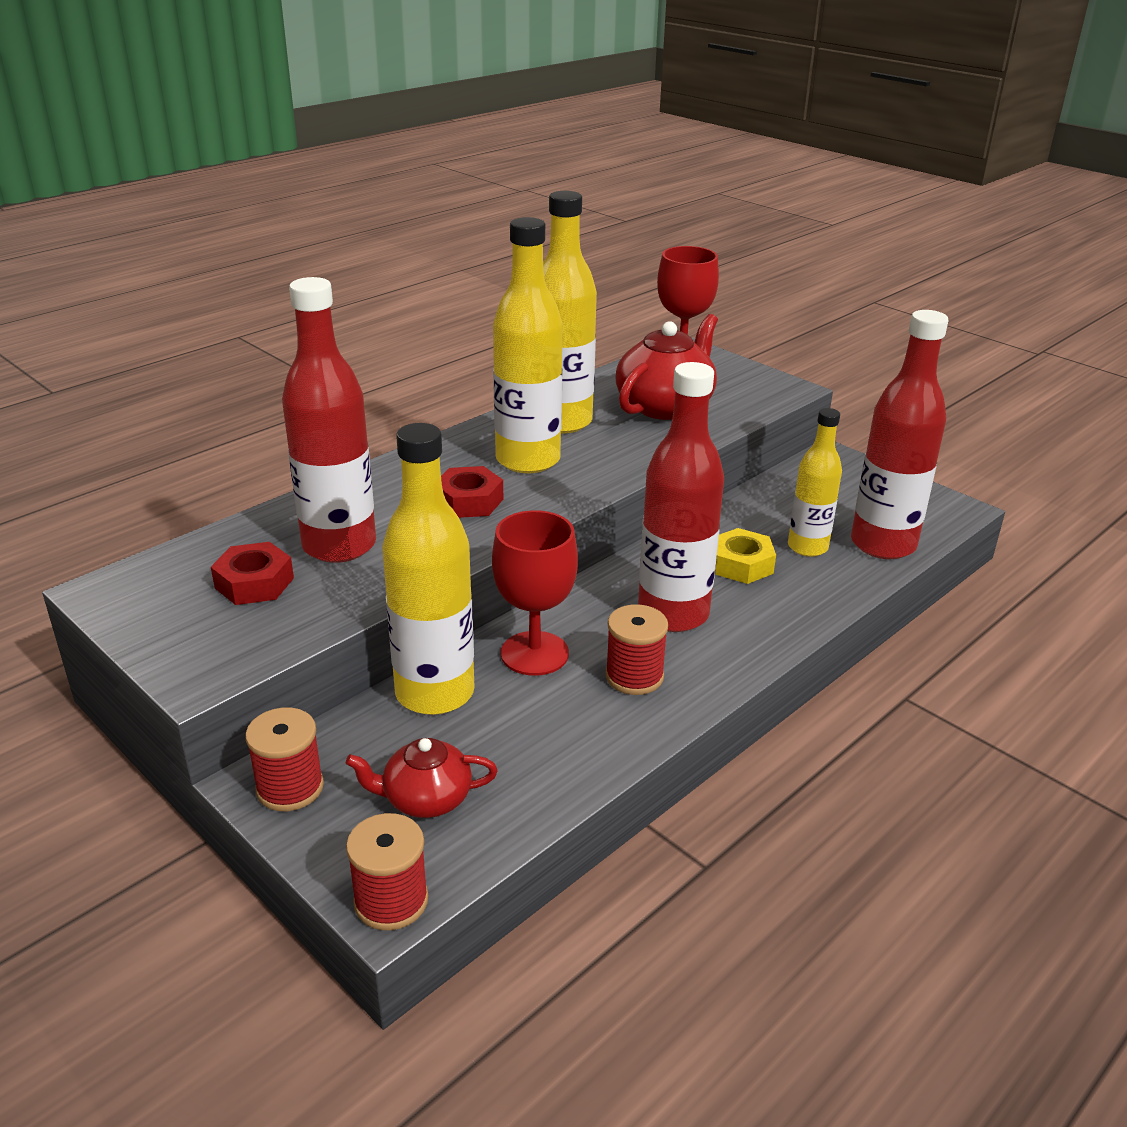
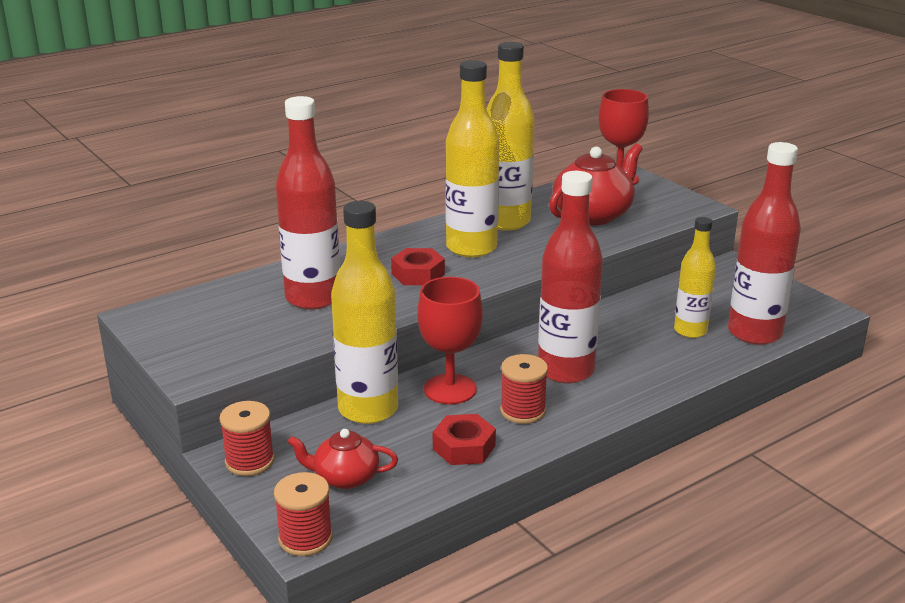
camera: 10 degrees right, 5 degrees down
red nut [211,542,294,605] -> red nut moved to [433,414,496,465]
yellow nut [715,528,776,584] -> none

